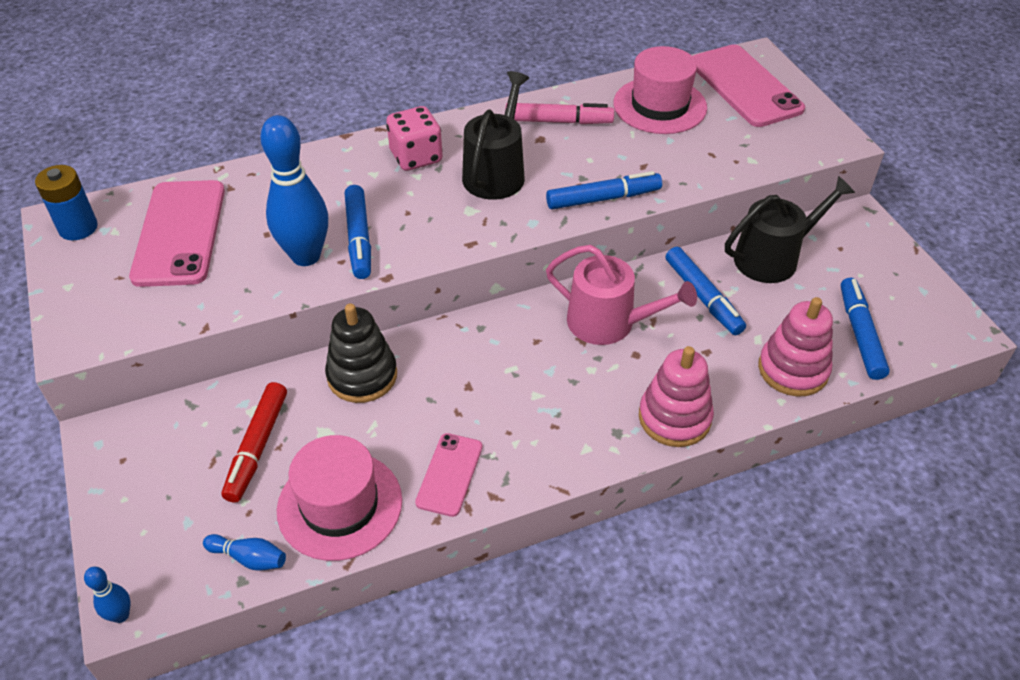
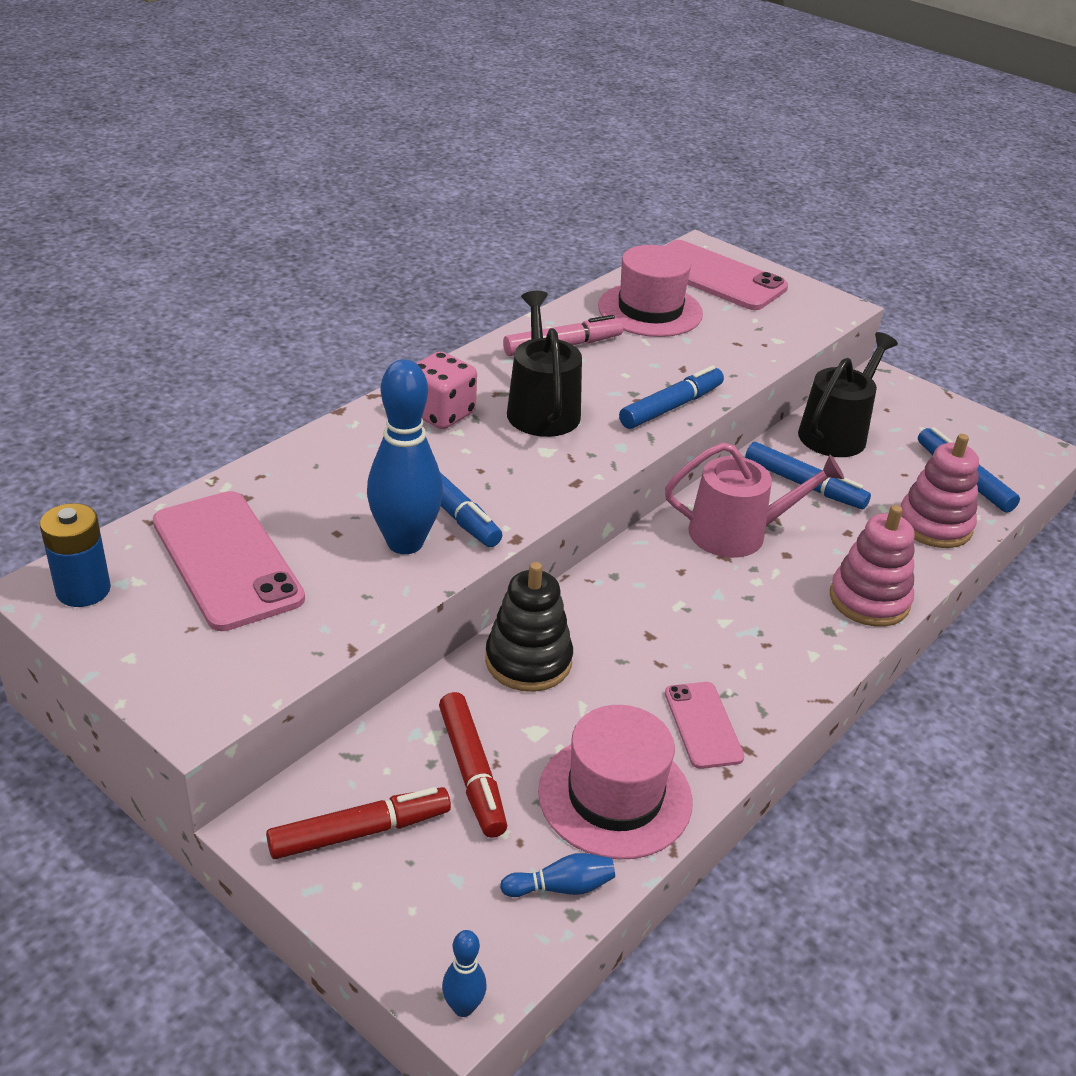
camera: 30 degrees left, 10 degrees down
none -> red marker [266,787,451,859]

